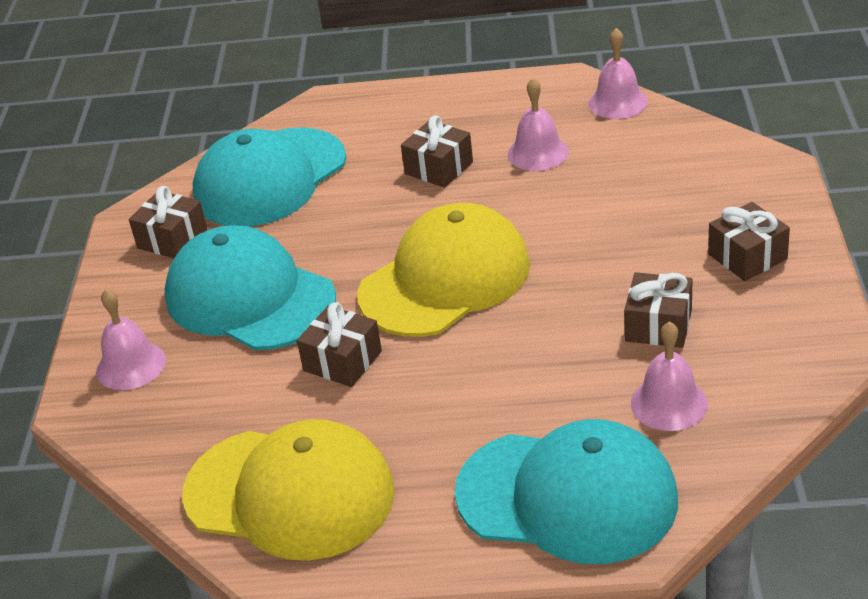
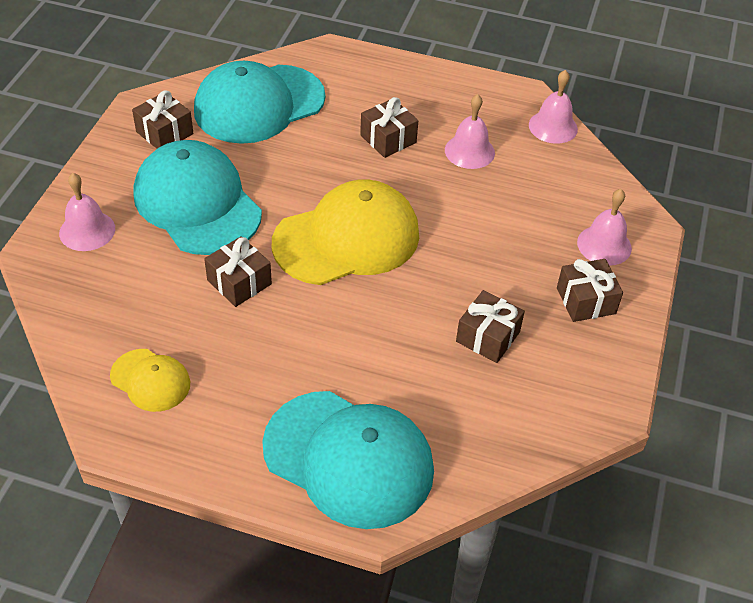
camera: 10 degrees right, 10 degrees up
yellow cap [182,419,395,561] -> yellow cap [110,349,190,412], size x0.50
pink bell [631,321,708,431] -> pink bell moved to [577,189,632,266]

